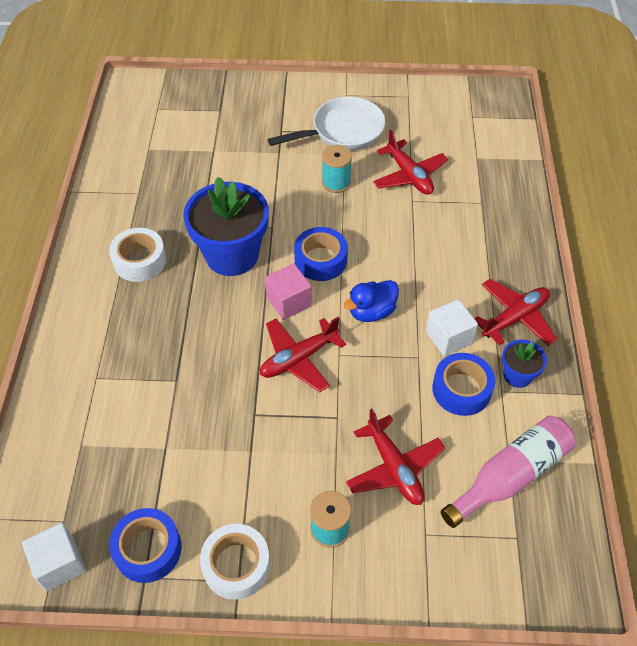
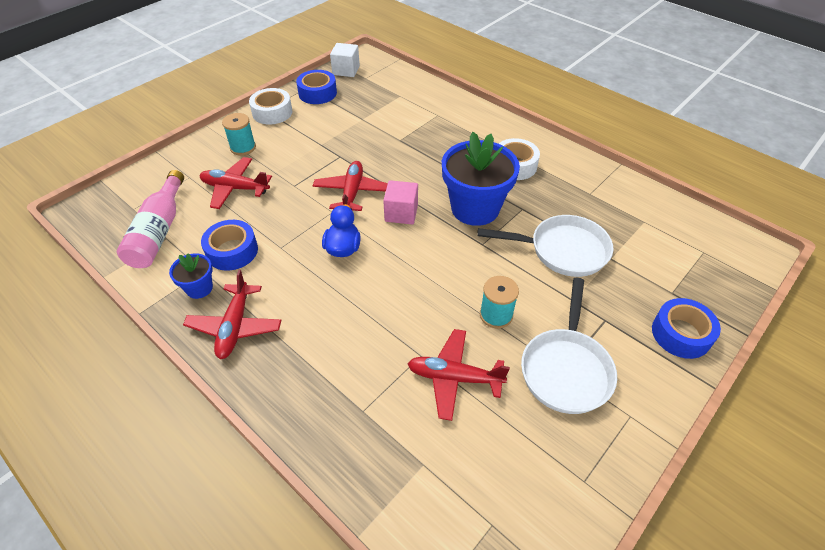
camera: 130 degrees right, 5 degrees down
blue tape [294,227,348,281] -> blue tape moved to [652,298,721,359]
white cube [426,299,478,356] -> none
none -> white pan [477,215,613,277]

